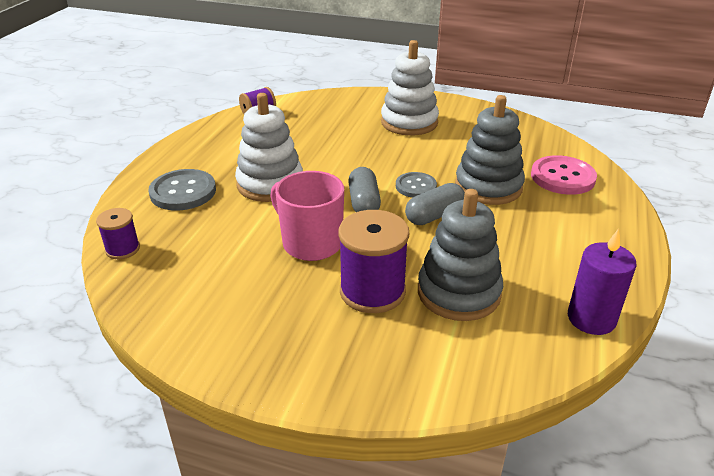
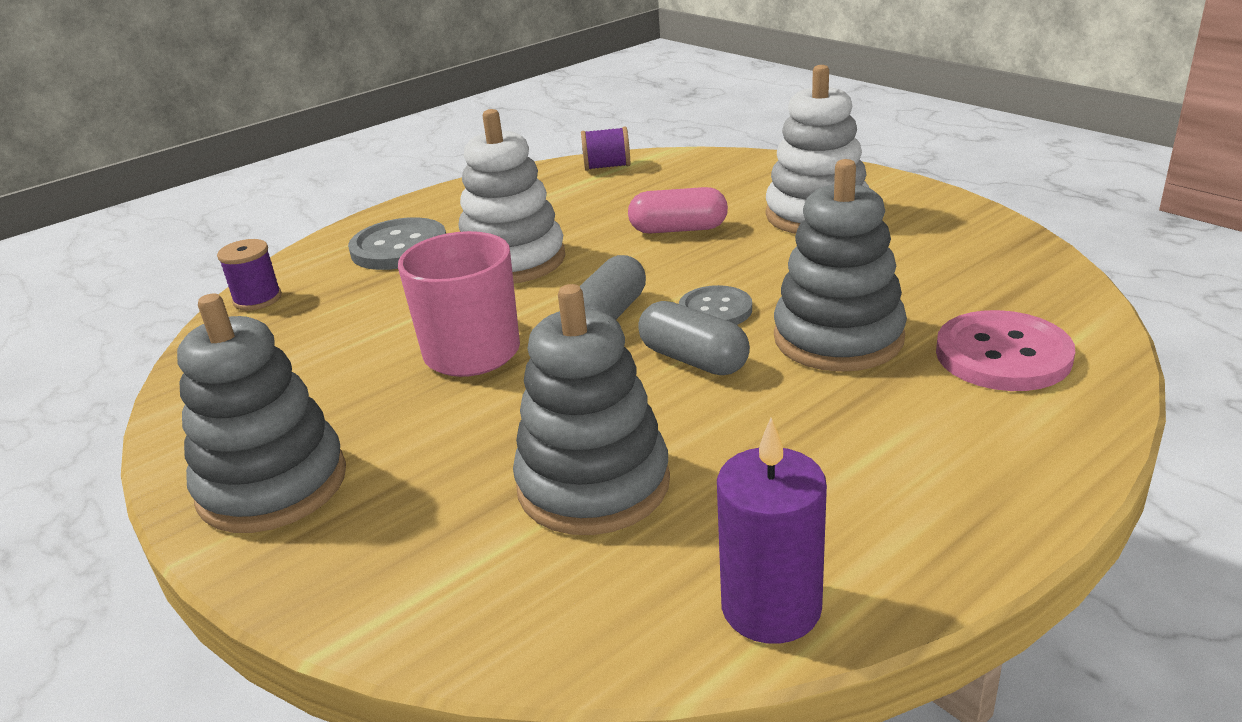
camera: 35 degrees right, 5 degrees down
purple spool [338,210,409,313] -> none
grey capsule [405,183,465,225] -> grey capsule turned 45 degrees clockwise [638,301,750,375]
none -> grey stacking toy [177,293,346,533]
none -> pink capsule [628,187,728,233]

